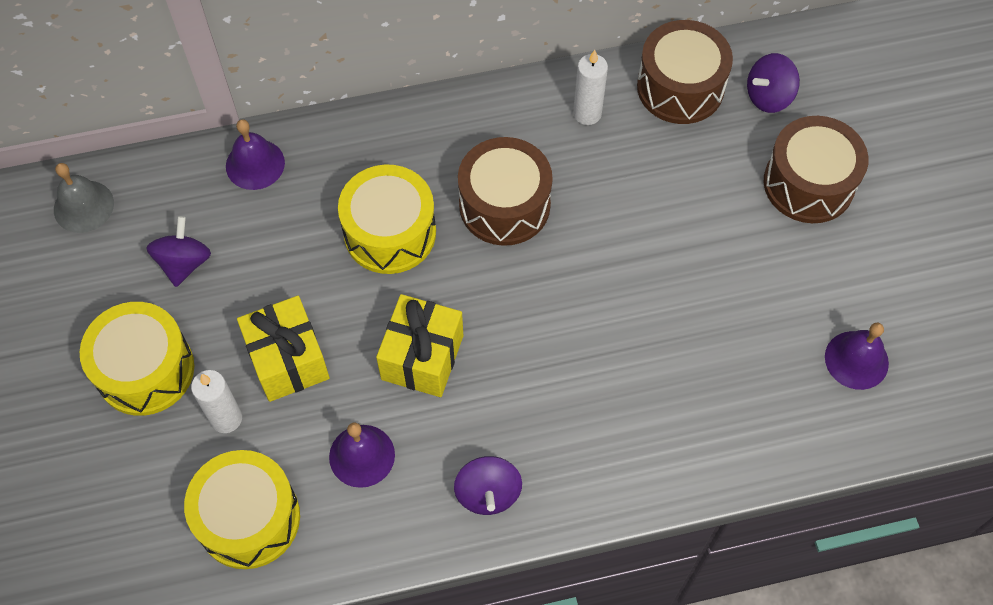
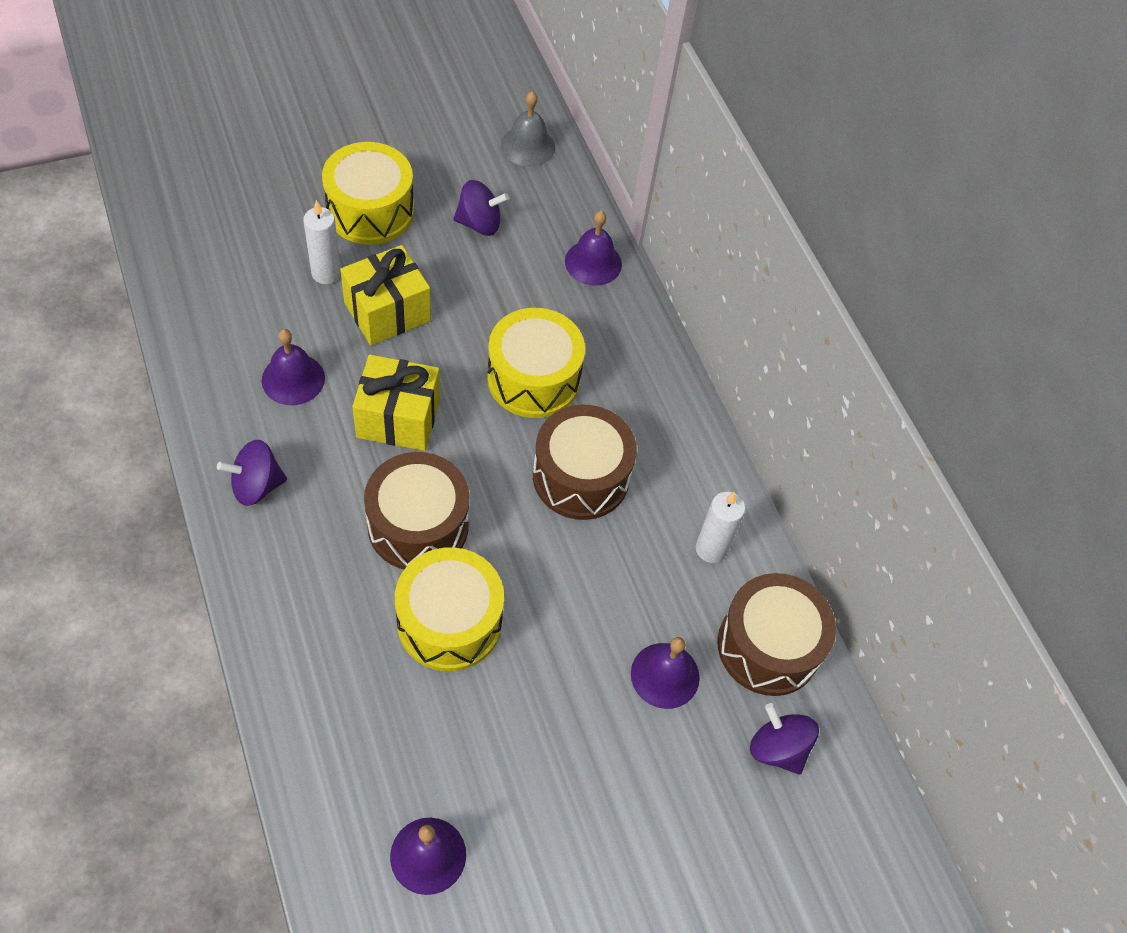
camera: 75 degrees right, 5 degrees down
yellow drum [184,450,300,569] -> yellow drum moved to [395,547,504,671]
brown drum [764,116,868,223] -> brown drum moved to [364,452,469,569]
none -> purple bell [631,637,700,709]

